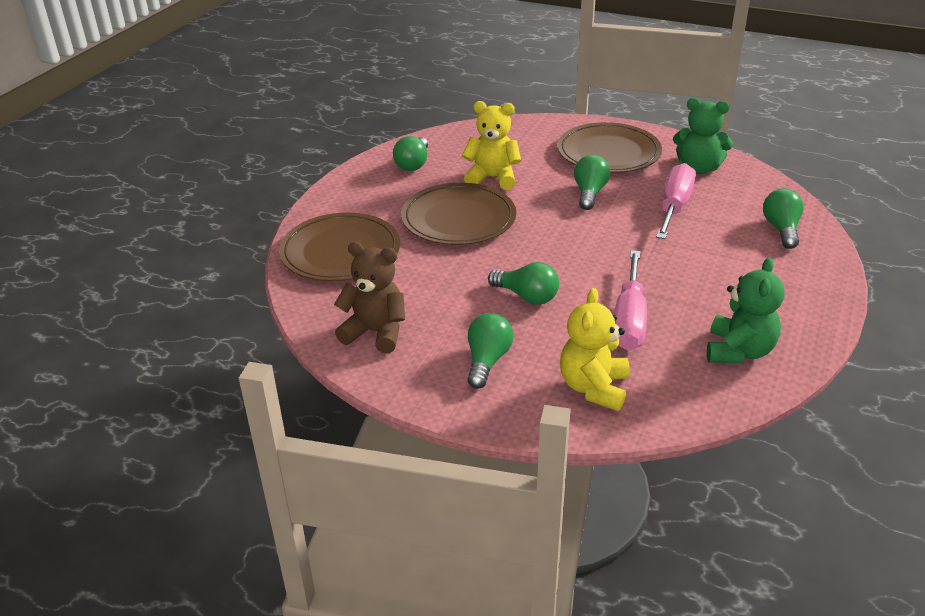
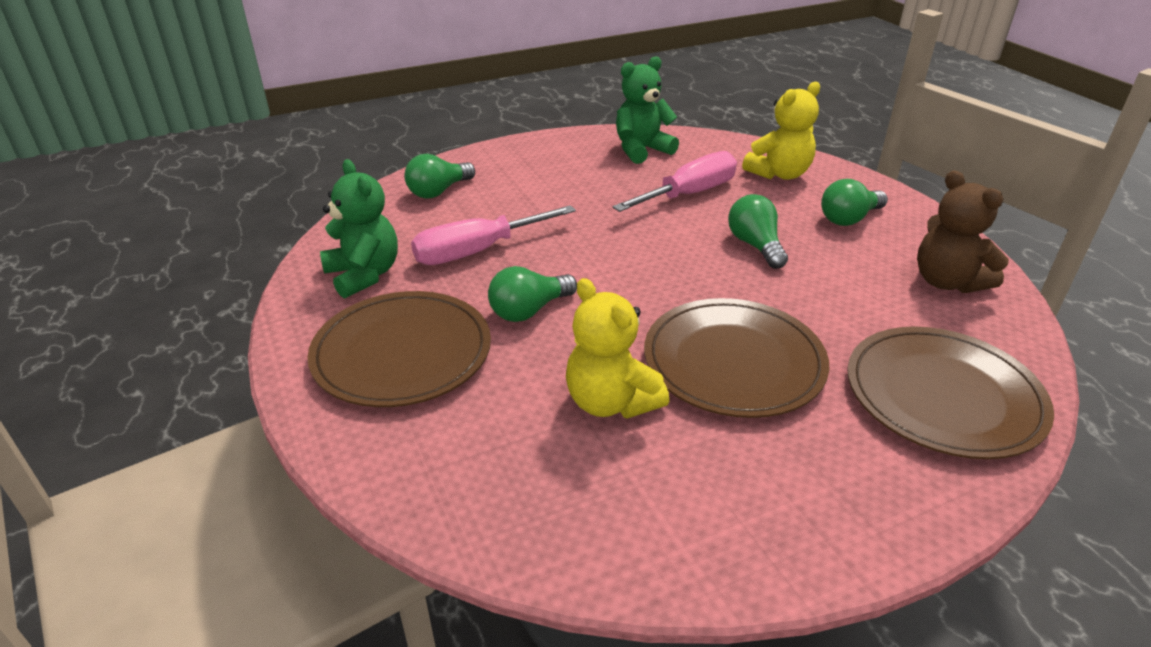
camera: 140 degrees left, 0 degrees up
green light bulb [393,136,428,171] -> none

